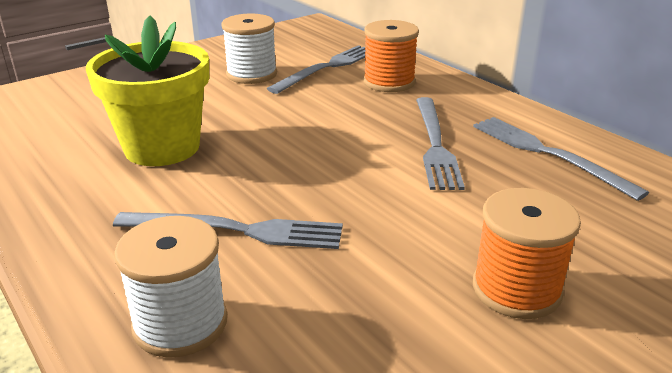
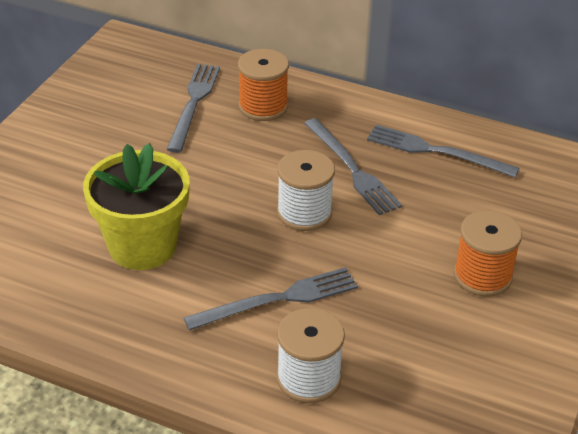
camera: 30 degrees left, 10 degrees up
white spool [221,14,277,84] -> white spool moved to [277,150,335,231]

